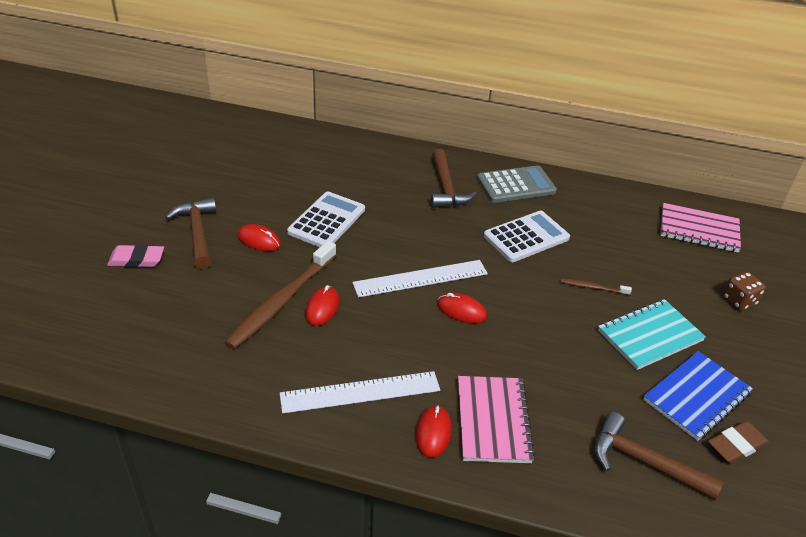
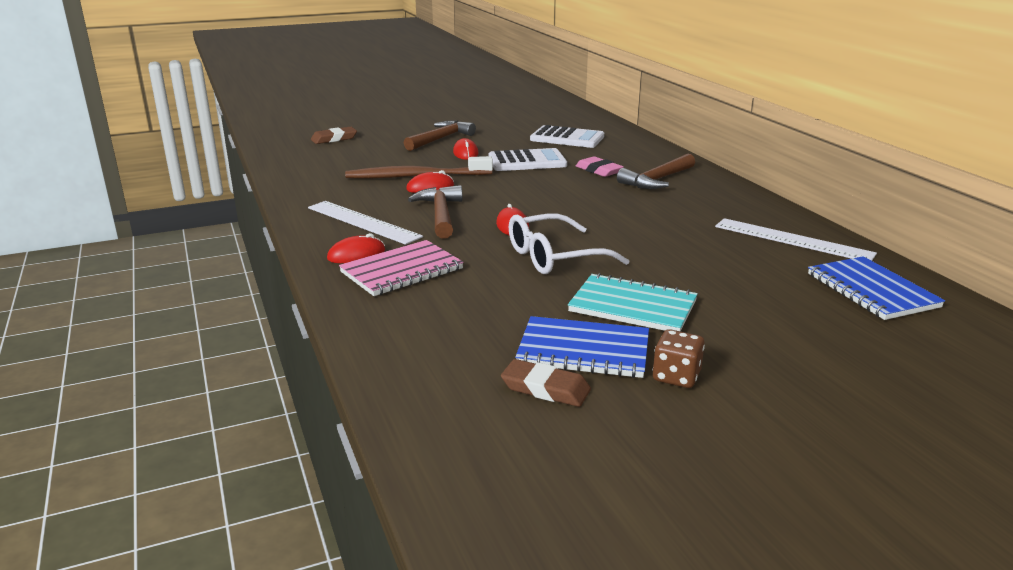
camera: 55 degrees right, 15 degrees down
pink eraser [107,244,164,267] -> pink eraser moved to [576,156,624,177]
white ruler [352,260,488,298] -> white ruler moved to [715,218,877,261]
grey calculator [477,165,557,203] -> none
white calculator [483,211,570,262] -> white calculator moved to [530,125,604,148]
brown toothbrush [561,278,632,295] -> none
brown hammer [595,412,724,500] -> brown hammer moved to [408,185,462,239]
pink notebook [660,203,741,253] -> blue notebook [808,256,945,320]
brown dice [722,272,766,311] -> brown dice moved to [653,329,705,388]
none -> brown eraser [311,127,357,144]
none -> white glasses [509,214,630,274]

